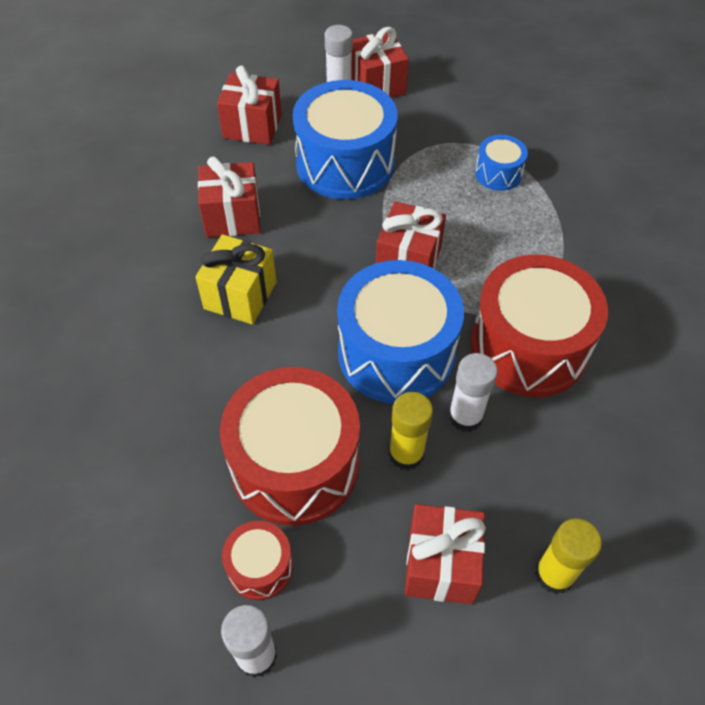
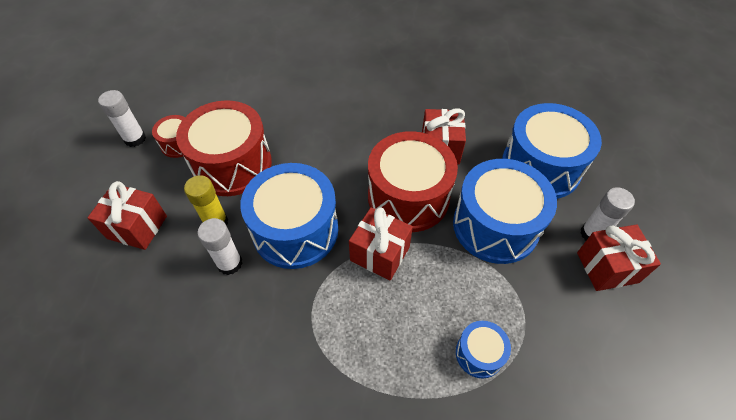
camera: 100 degrees right, 0 degrees up
yellow gift [195,234,276,325] -> none
red gift [217,65,282,145] -> blue drum [502,103,602,199]
red drum [471,255,608,397] -> red drum moved to [368,131,458,232]
yellow glue stick [535,519,602,594] -> none

